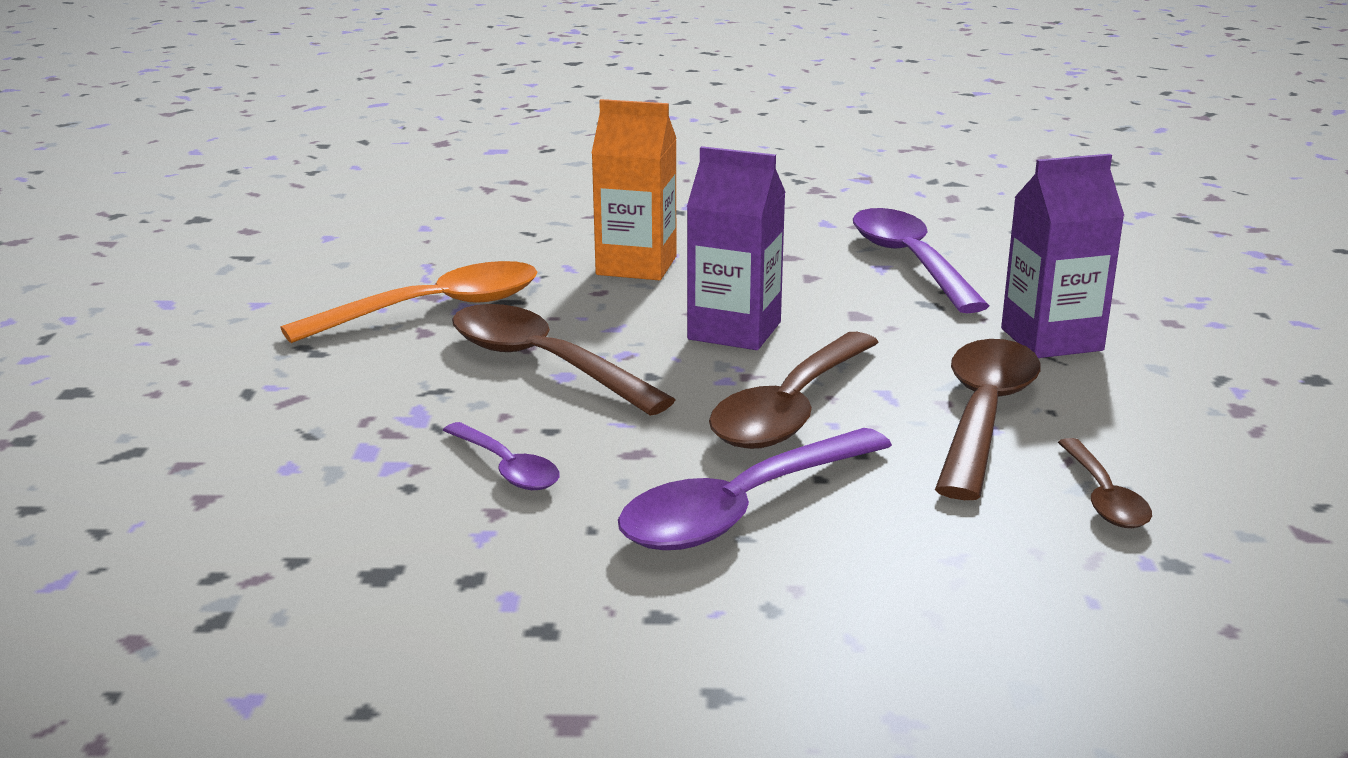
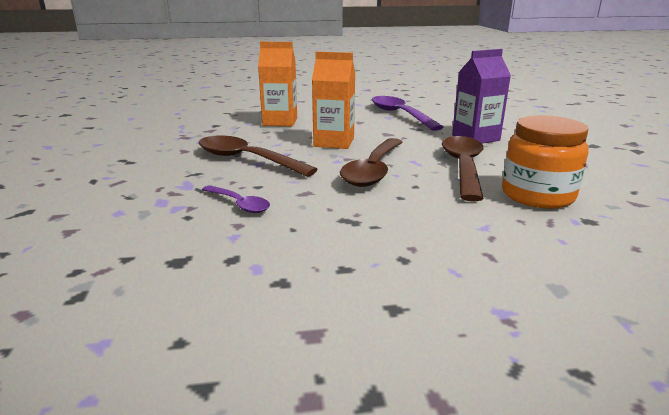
camera: 10 degrees left, 0 degrees up
orange spoon [280,261,537,343] -> none
purple spoon [618,428,892,550] -> none
purple carton [687,146,786,350] -> orange carton [312,52,355,149]
brown spoon [1058,438,1152,528] -> orange jar [502,115,589,209]

